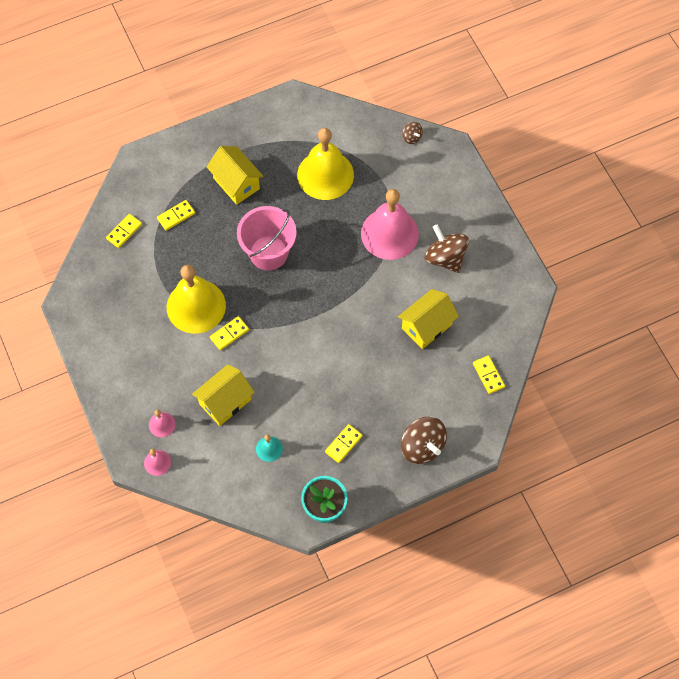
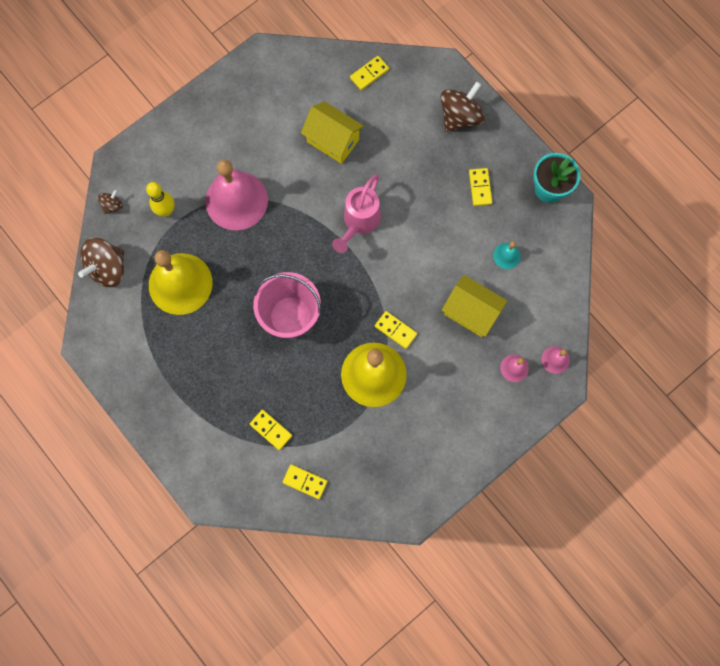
camera: 105 degrees left, 10 degrees up
yellow house [207,146,263,205] -> none
yellow domino [325,424,363,463] -> yellow domino turned 60 degrees clockwise [469,168,492,206]
brown spinning top [425,224,469,273] -> brown spinning top moved to [78,238,124,287]
none -> yellow bowling pin [146,182,175,217]
none -> pink watering can [332,174,381,253]

